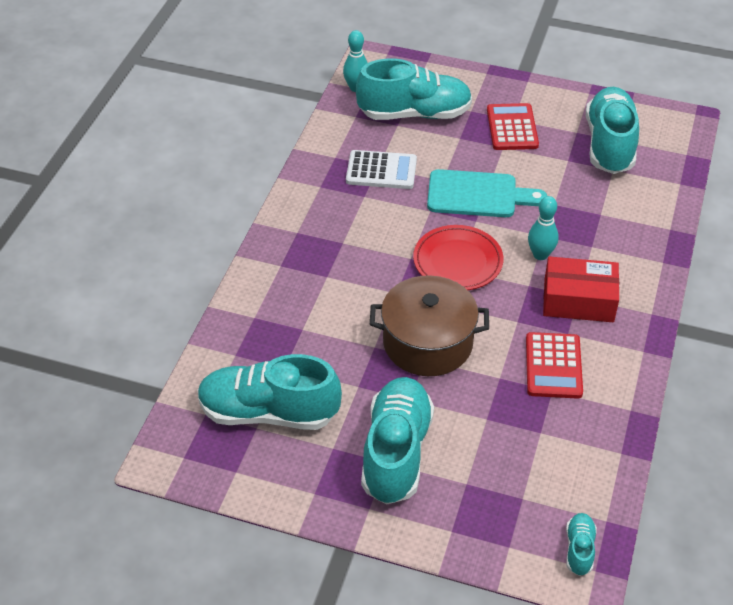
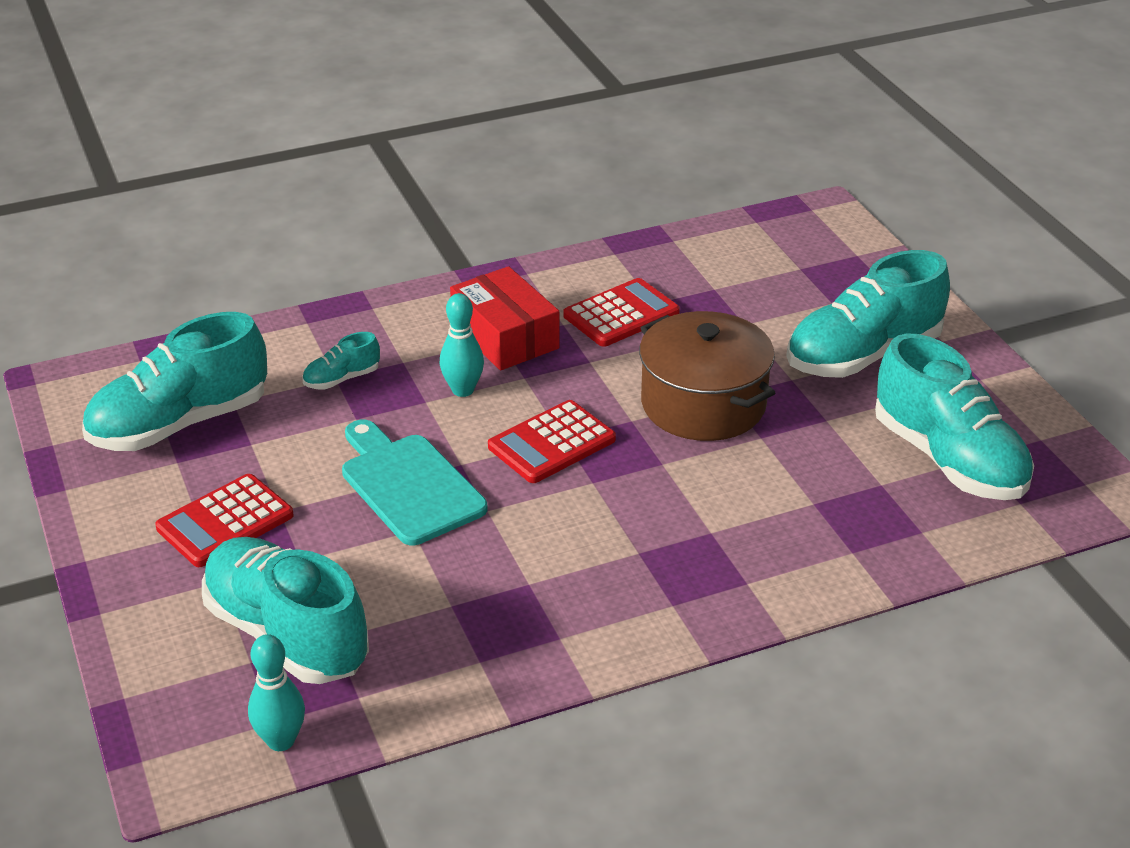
camera: 130 degrees left, 10 degrees down
white calculator [346,150,417,189] -> none
red plate [413,225,503,290] -> red calculator [488,400,616,483]
turquoise shoe [566,513,597,576] -> turquoise shoe moved to [302,332,380,390]

